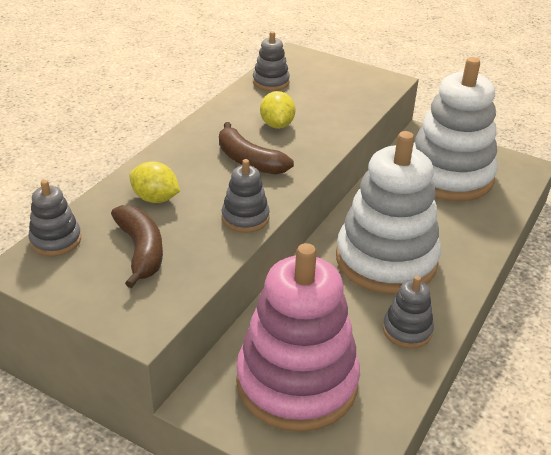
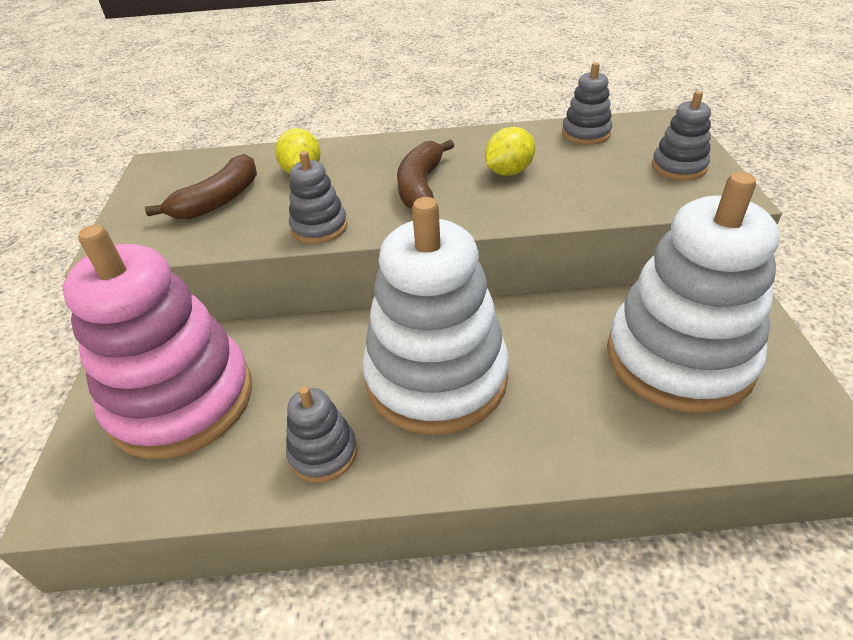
camera: 60 degrees right, 5 degrees up
grey stacking toy [28,180,81,256] -> grey stacking toy moved to [652,91,711,180]

